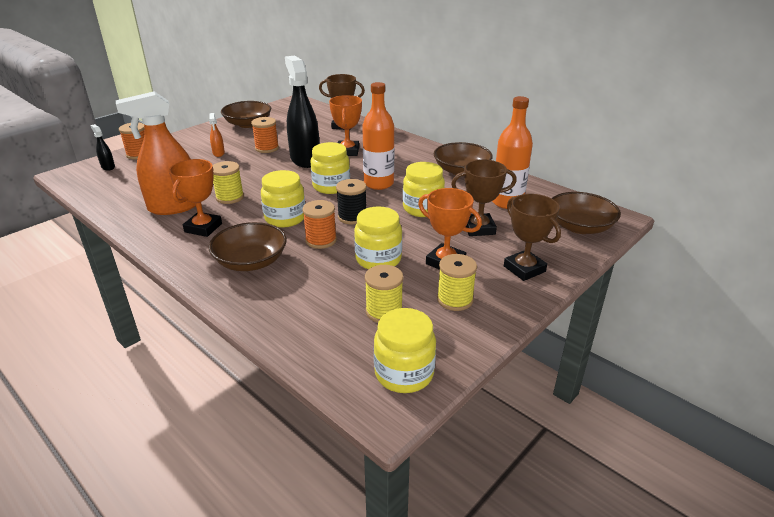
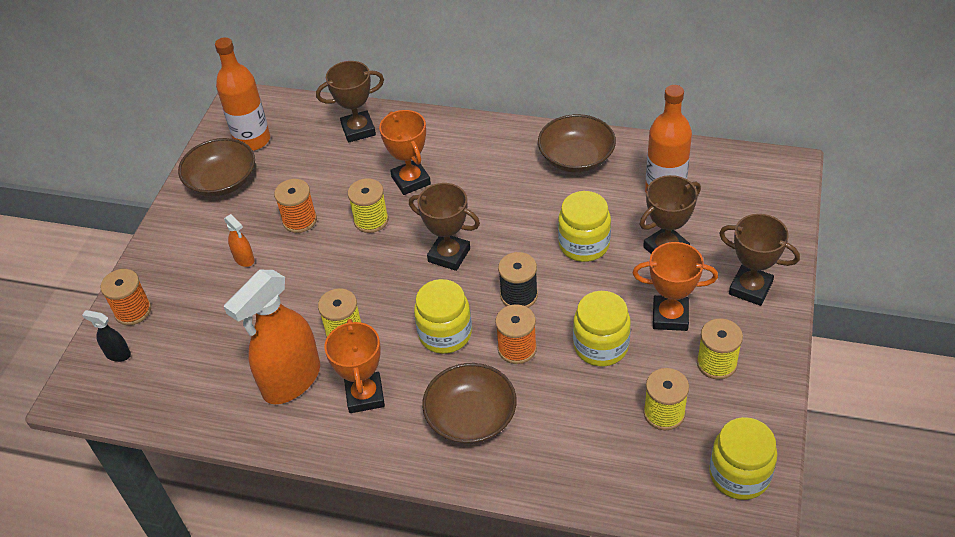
camera: 25 degrees left, 15 degrees up
black spray bottle [285,55,319,168] -> yellow spool [348,178,389,233]
yellow jar [310,142,350,194] -> brown trophy [409,183,480,271]
orange bottle [362,82,394,190] -> orange bottle moved to [215,37,270,151]
brown bowl [552,192,621,234] -> none

